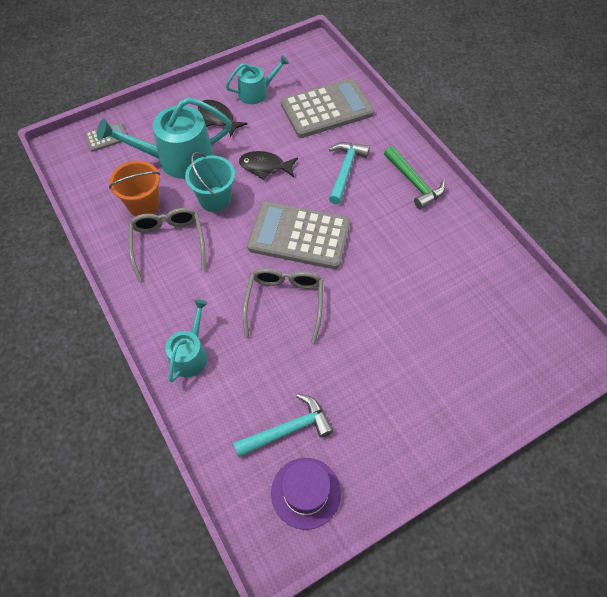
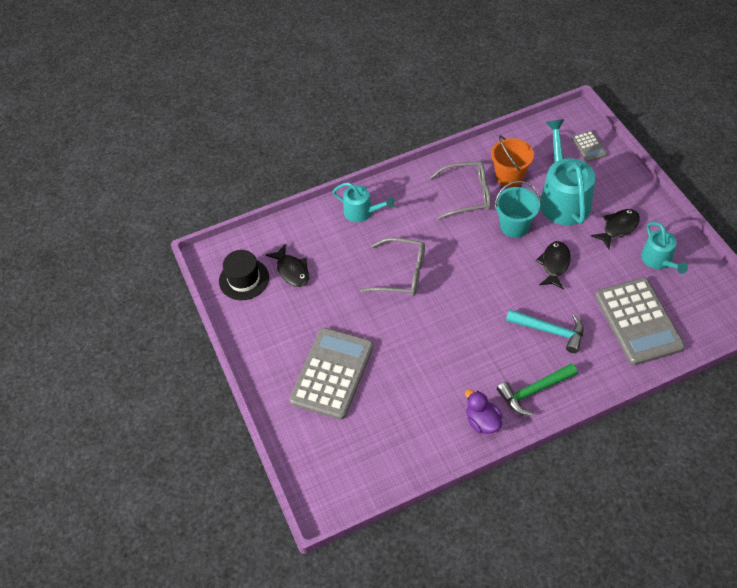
camera: 100 degrees right, 5 degrees down
turquoise hammer [233,393,333,457] -> black fish [266,243,309,287]
grey calculator [247,201,350,269] -> grey calculator moved to [289,328,373,420]
purple hat [271,458,341,530] -> black hat [219,250,269,300]
none -> purple duck [465,389,503,434]

